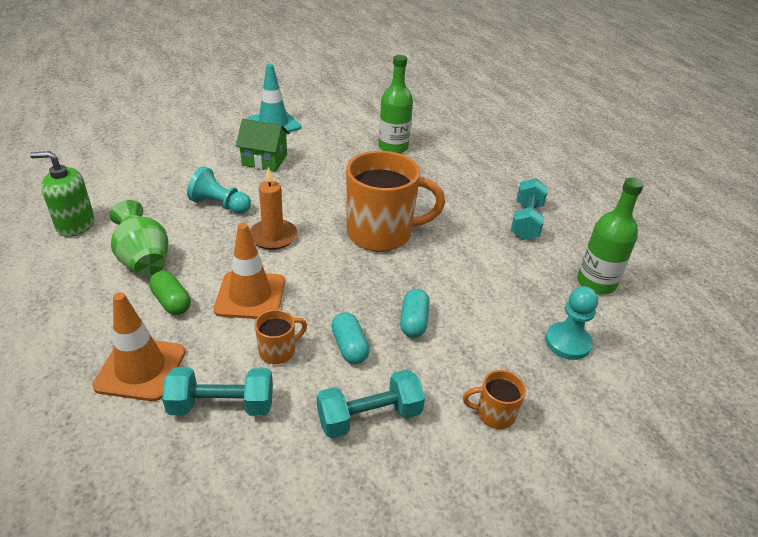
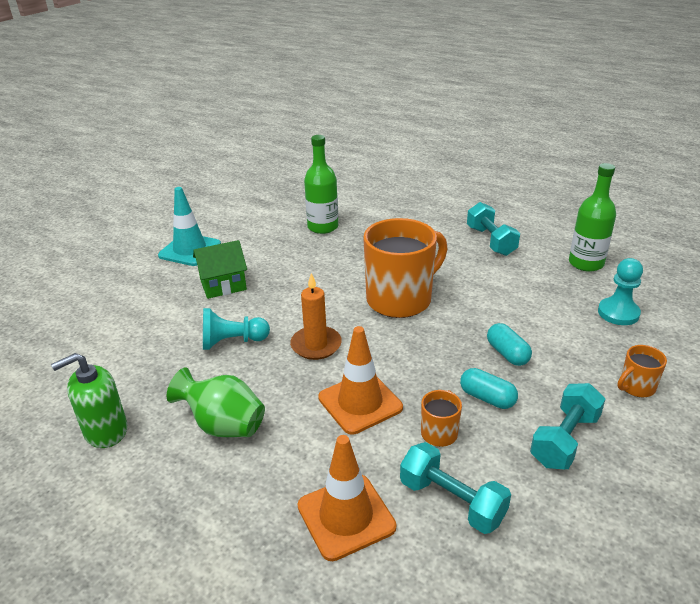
camera: 30 degrees left, 5 degrees down
green capsule [149,271,191,315] -> none
turquoise dumbbell [162,367,273,416] -> turquoise dumbbell turned 75 degrees clockwise [400,442,511,534]

